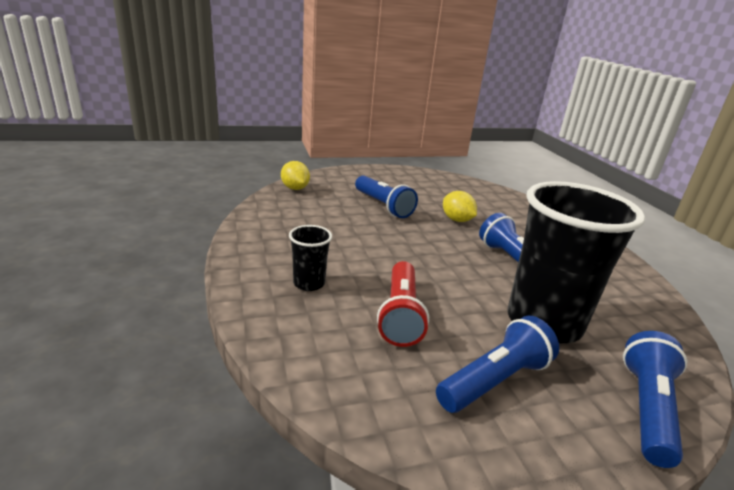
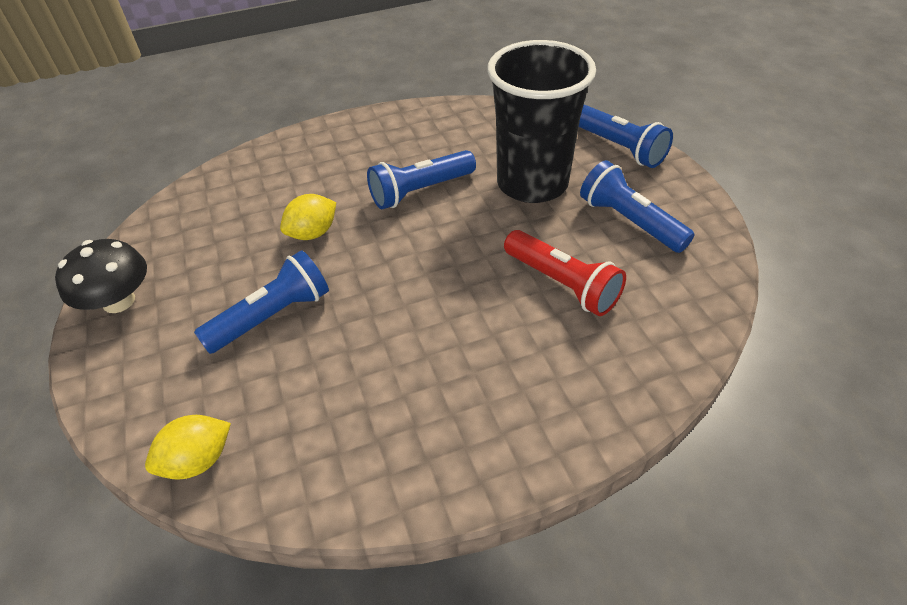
camera: 90 degrees left, 20 degrees up
black cup [289,225,332,291] -> none
red flashlight [377,261,429,347] -> red flashlight turned 45 degrees clockwise [504,230,626,316]
blue flashlight [623,331,687,468] -> blue flashlight turned 150 degrees counterclockwise [579,105,673,168]
none -> black mushroom [55,239,147,313]

